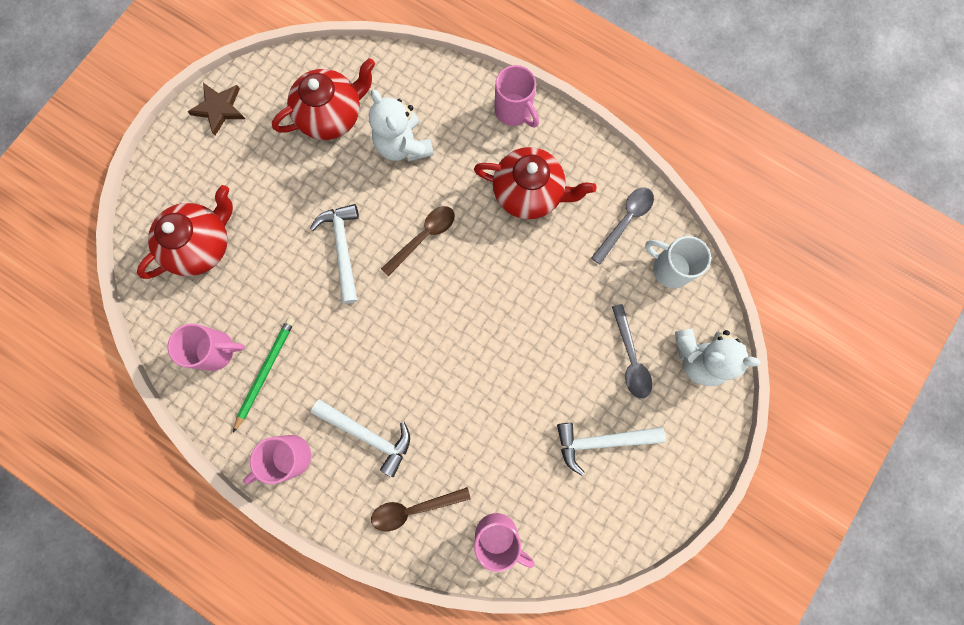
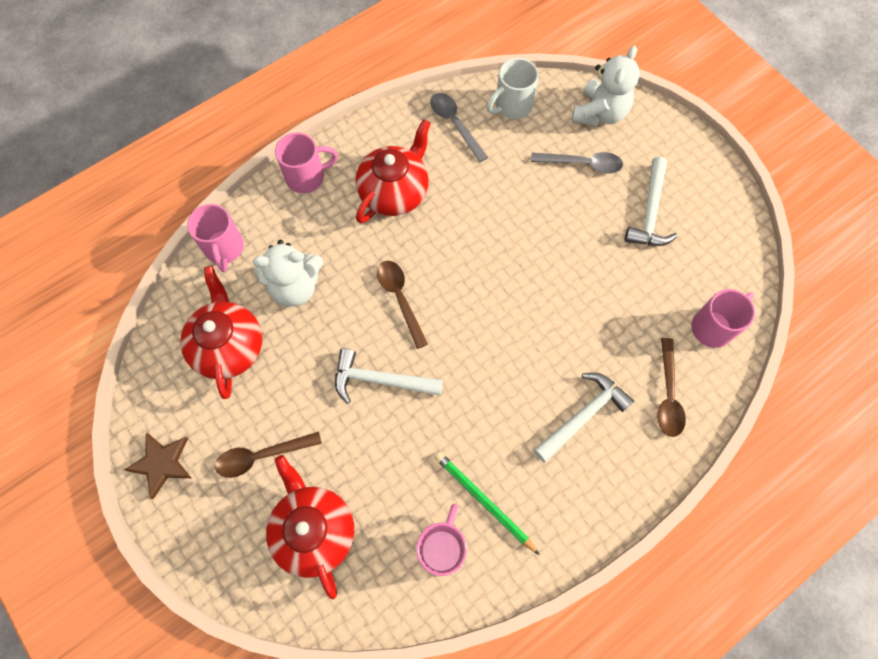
camera: 70 degrees left, 10 degrees down
pink mug [243,435,311,484] -> pink mug moved to [187,204,244,272]
none -> brown spoon [215,432,322,478]

